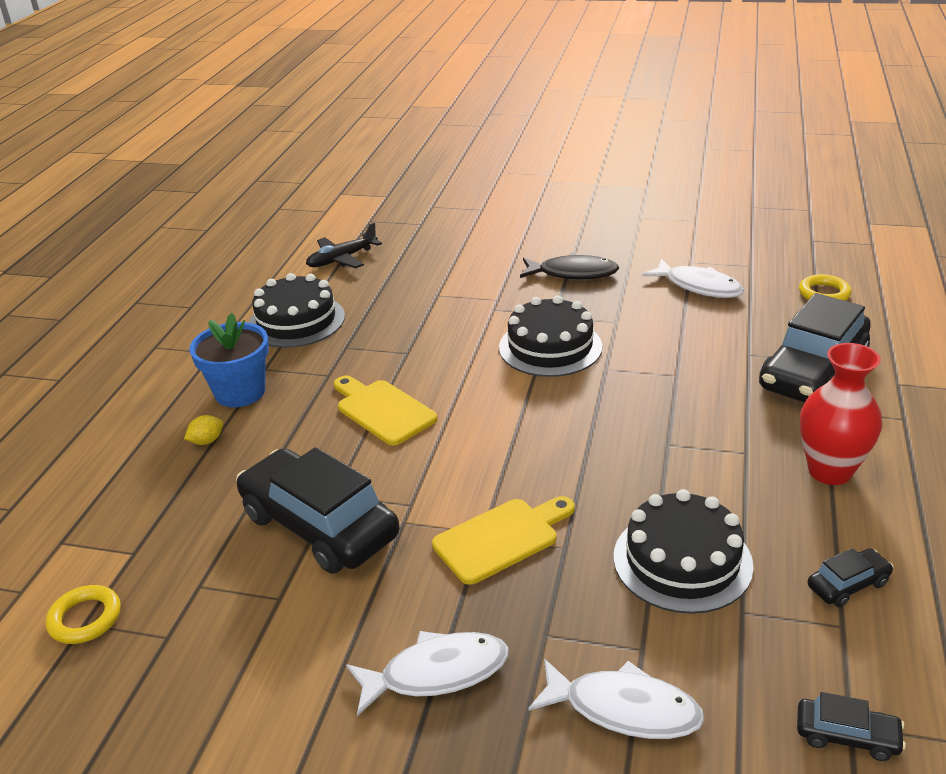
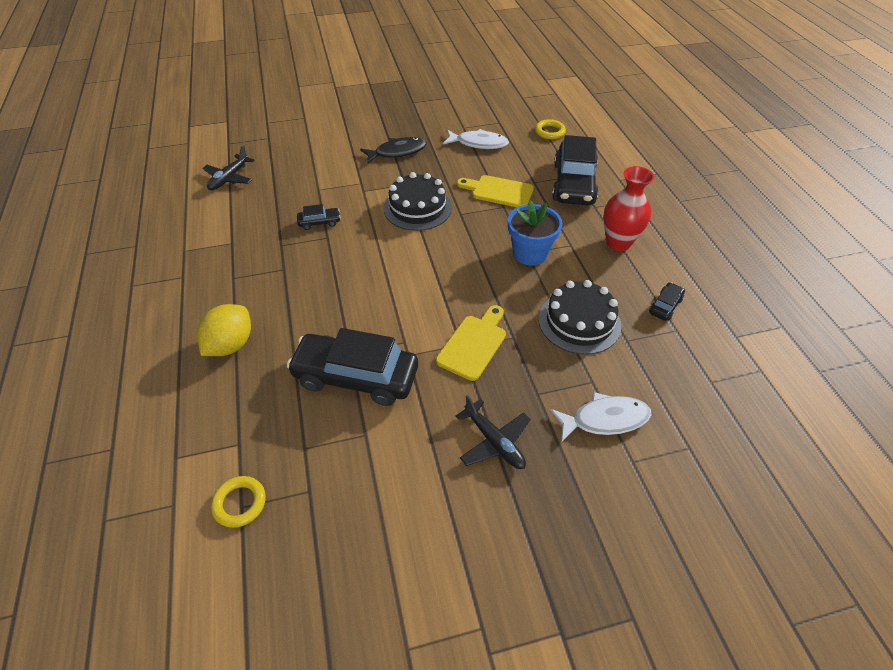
camera: 30 degrees left, 15 degrees up
yellow lemon [184,415,223,445] -> yellow lemon [197,304,251,356], size x2.16
blue flower pot [189,313,269,407] -> blue flower pot moved to [508,200,563,265]
black cake [248,273,345,348] -> none
yellow cutting board [334,375,437,445] -> yellow cutting board moved to [457,175,534,207]
white fish [346,631,509,716] -> black plane [455,395,531,469]
black car [797,692,906,761] -> black car moved to [297,204,341,230]

